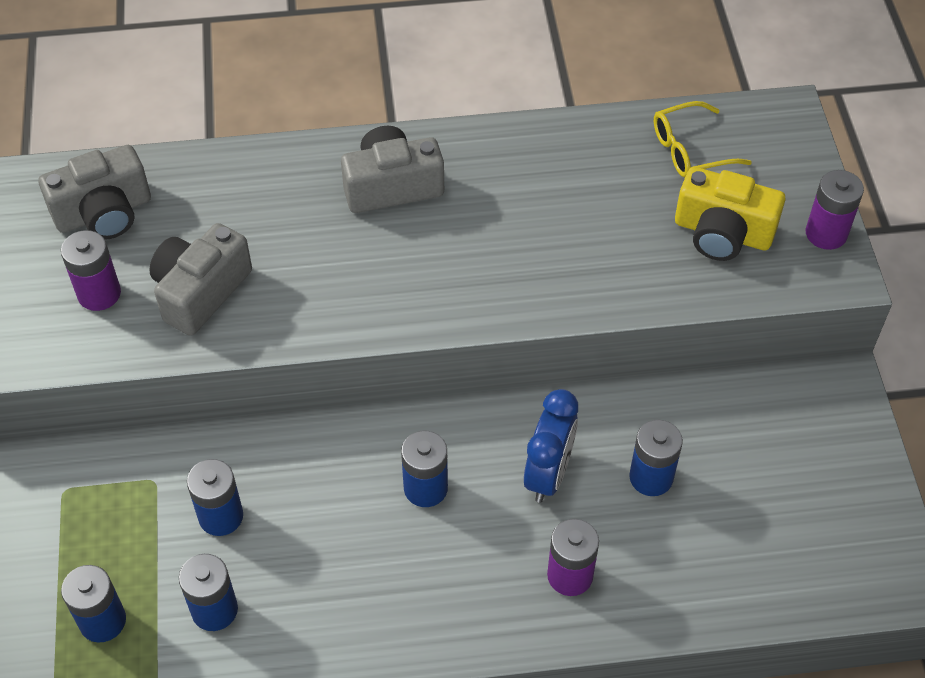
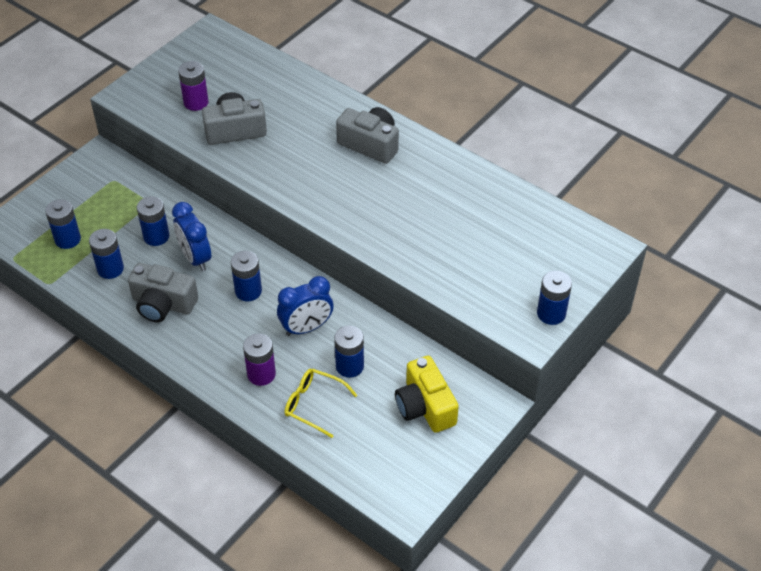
camera: 45 degrees right, 5 degrees down
grey camera [39,145,151,240] -> grey camera moved to [128,263,198,322]
yellow glasses [654,101,752,177] -> yellow glasses moved to [284,368,357,438]
yellow camera [675,167,785,261] -> yellow camera moved to [395,356,459,433]
purple battery [806,170,864,250] -> blue battery [537,271,572,325]
none -> blue clock [172,202,211,271]

